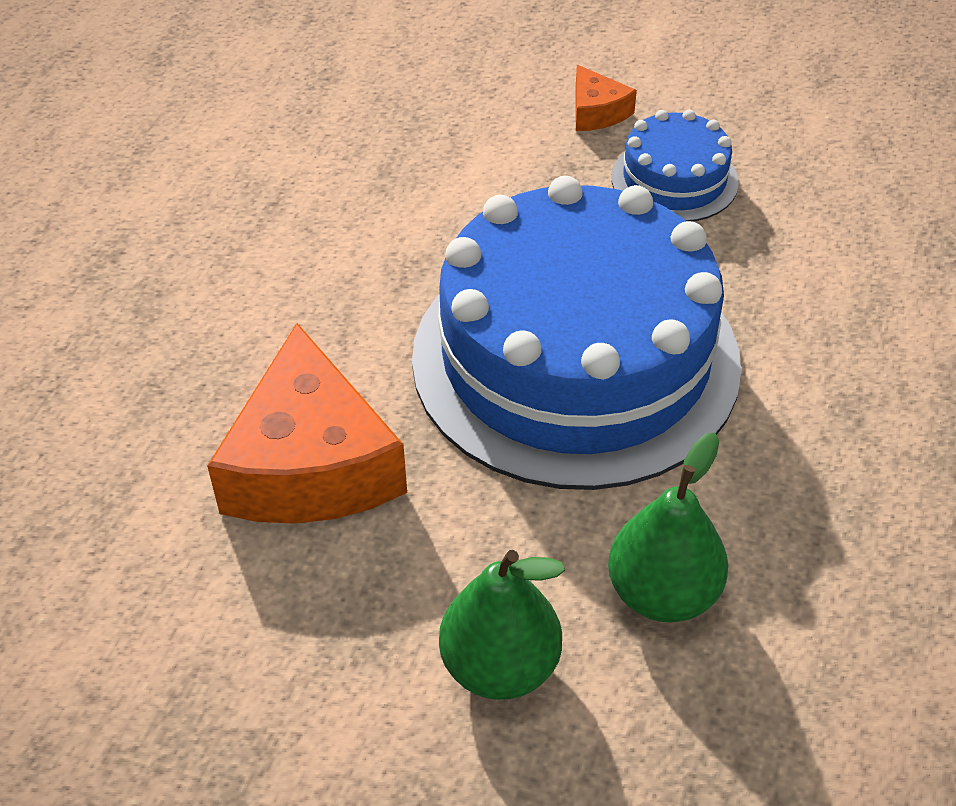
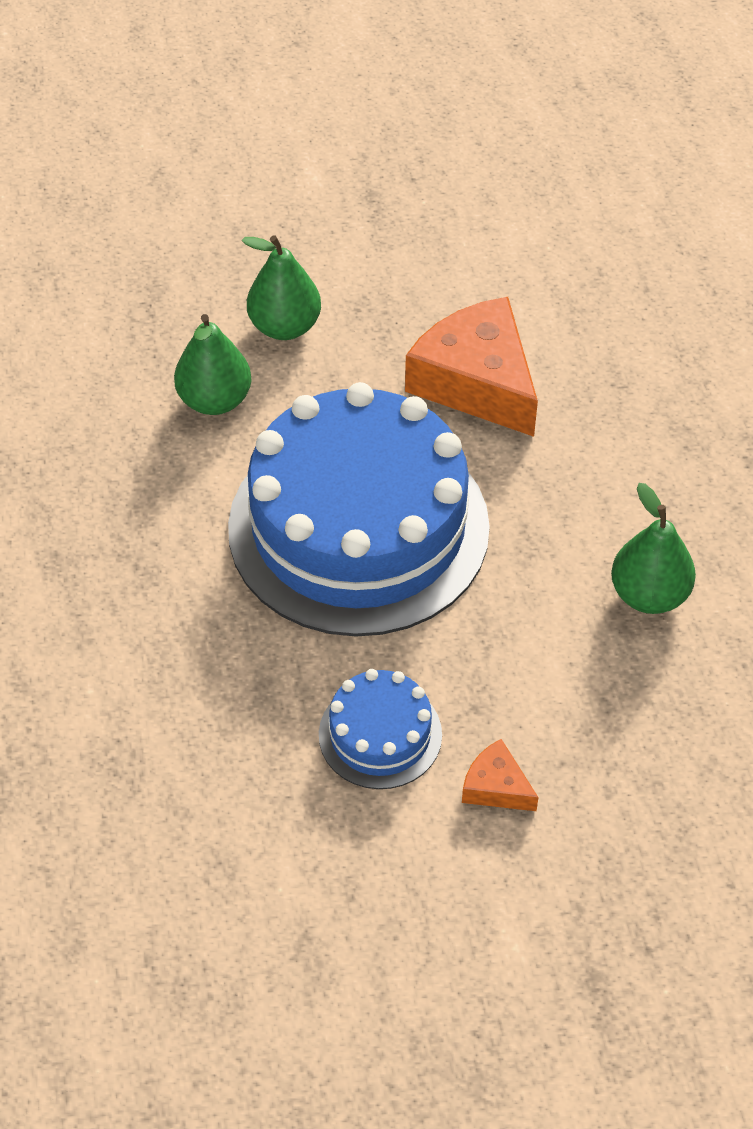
camera: 150 degrees right, 5 degrees up
none -> green pear [611,483,696,614]

